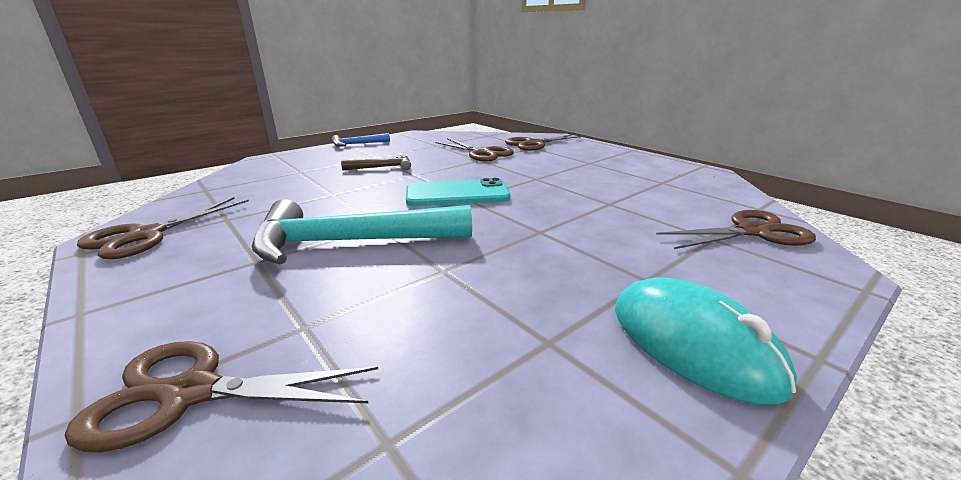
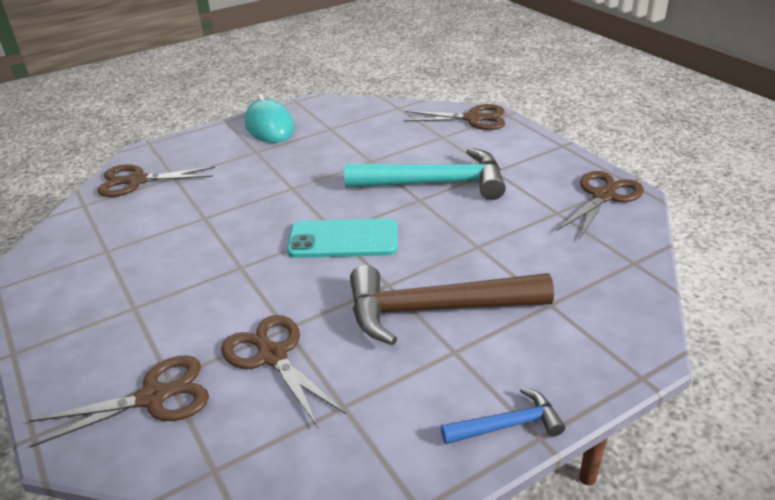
camera: 170 degrees left, 10 degrees up
brown hammer [341,155,411,170] -> brown hammer [350,265,554,345], size x2.04

